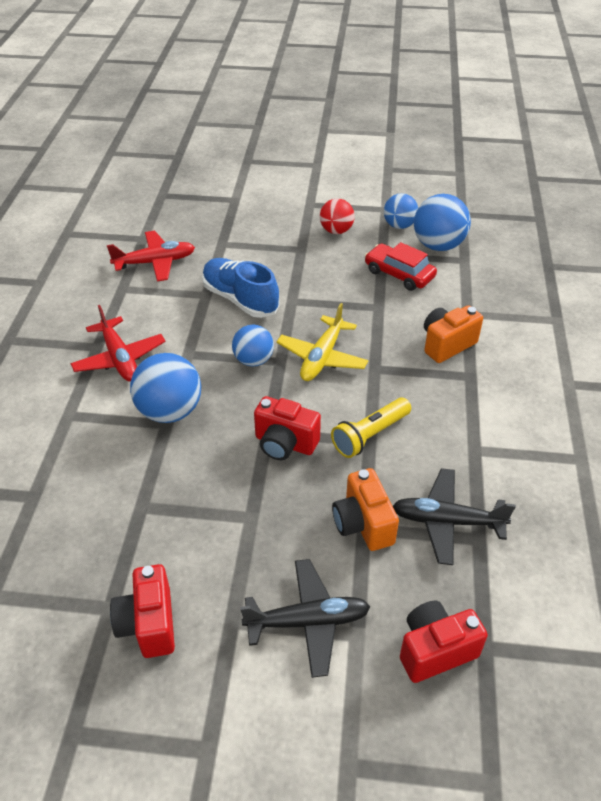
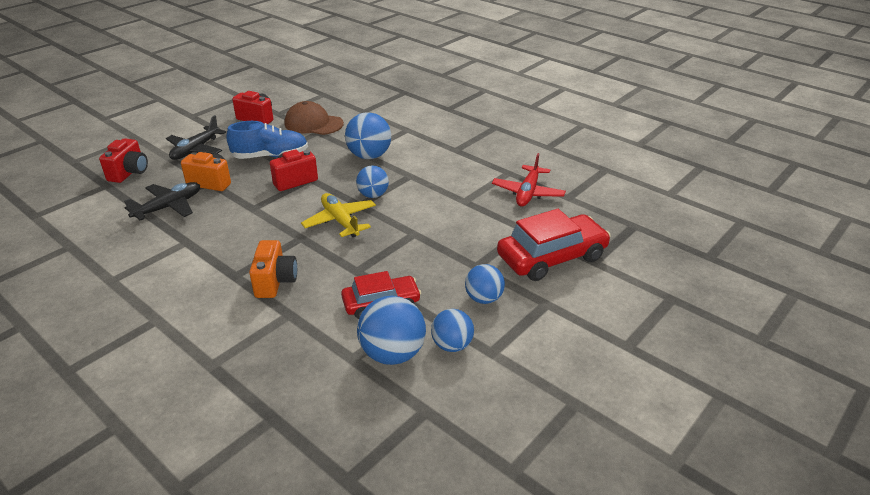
camera: 125 degrees right, 10 degrees down
red plane [70,305,166,382] -> none
blue shoe [202,258,280,318] -> blue shoe moved to [226,121,308,159]
red ball [320,198,355,234] -> blue ball [465,264,505,304]
yellow flashlight [331,398,411,458] -> none
none -> brown cap [285,101,344,135]
none -> red car [497,209,611,281]

